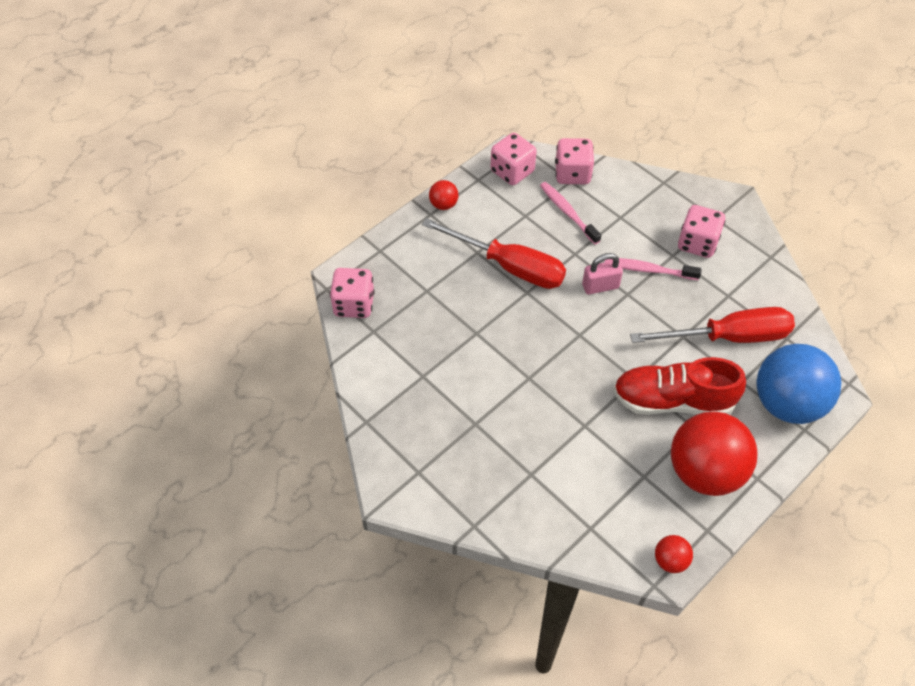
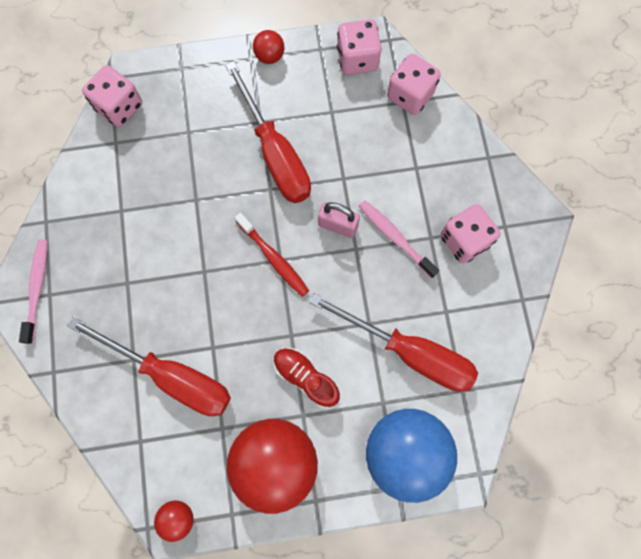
camera: 35 degrees right, 20 degrees up
pink toothbrush [540,182,601,244] -> pink toothbrush moved to [19,239,47,344]
red shoe [613,357,746,415] -> red shoe [274,348,340,408], size x0.60
none -> red screwdriver [67,317,231,416]
none -> red toothbrush [235,213,309,297]

